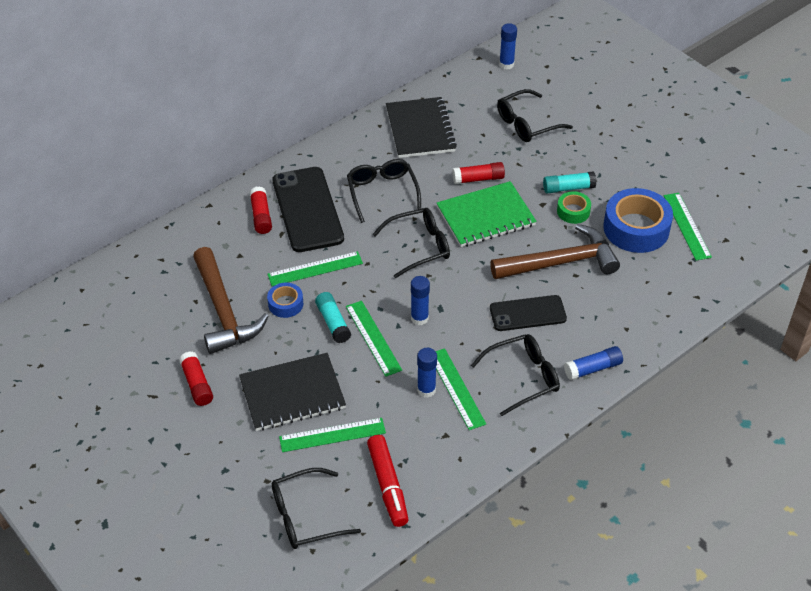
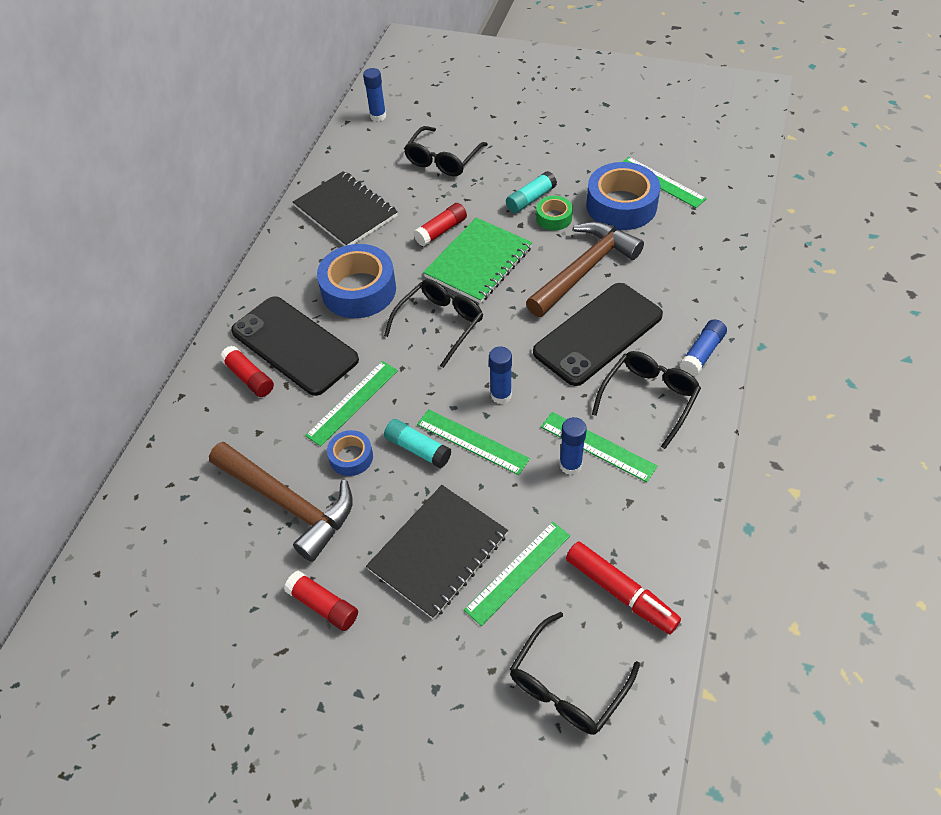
camera: 30 degrees left, 5 degrees up
black glasses [347,159,421,223] -> blue tape [317,244,396,318]
black phone [490,295,567,331] -> black phone [533,283,663,386], size x1.60

